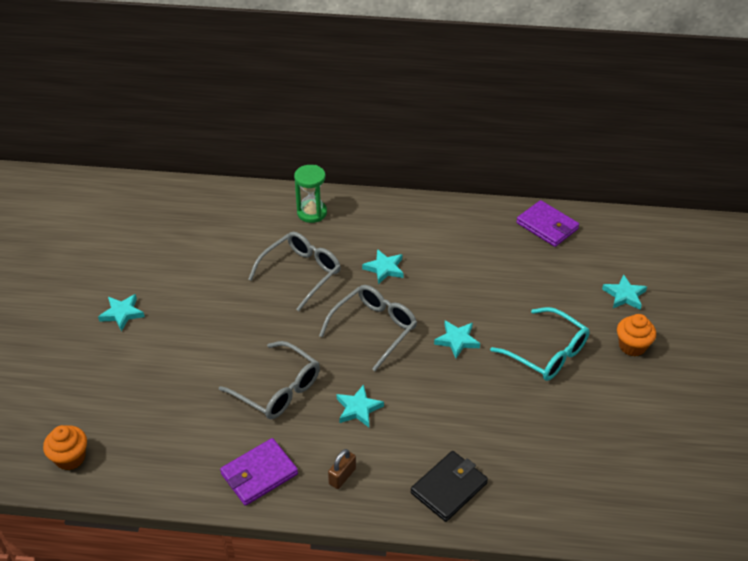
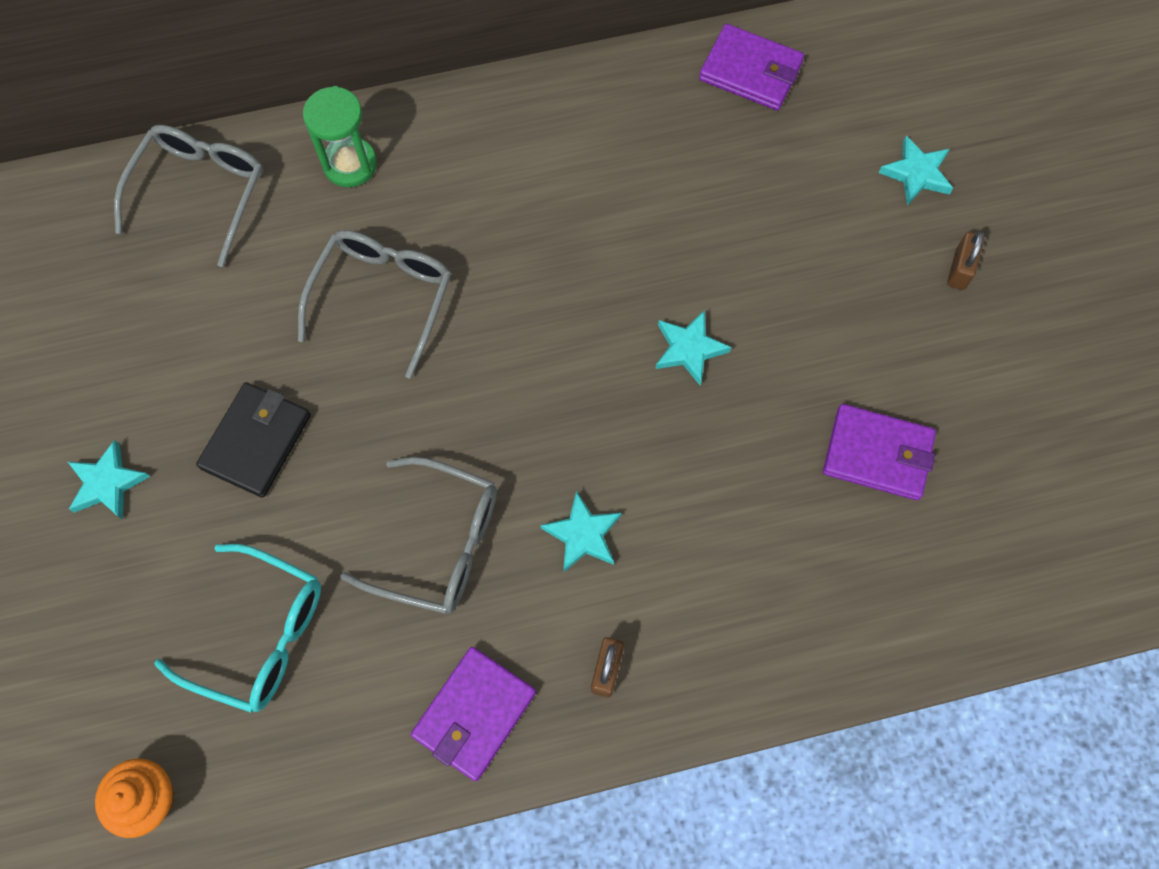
camera: 20 degrees left, 25 degrees up
grey glasses [319,285,417,371] -> grey glasses moved to [114,125,263,267]
turquoise star [362,249,404,284] -> none
black wallet [411,451,488,522] -> black wallet moved to [196,382,311,498]
turquoise glasses [490,307,590,381] -> turquoise glasses moved to [154,544,321,713]
orange cupcake [617,314,656,356] -> brown padlock [947,232,984,290]
none -> purple wallet [823,404,936,500]

